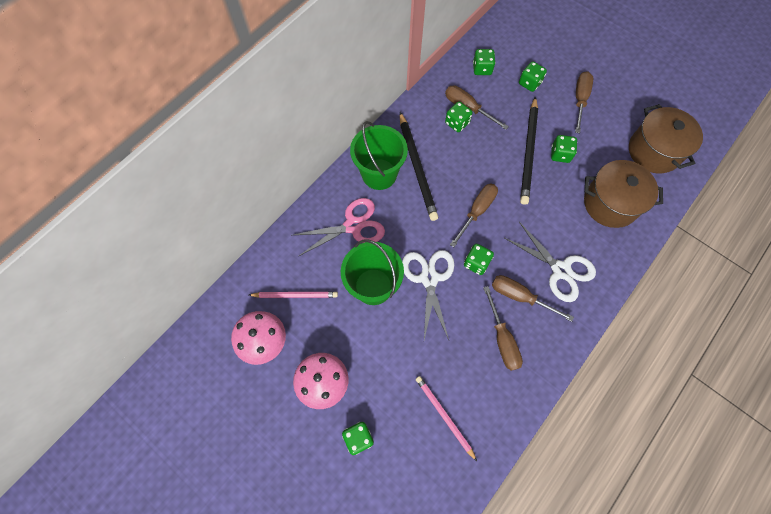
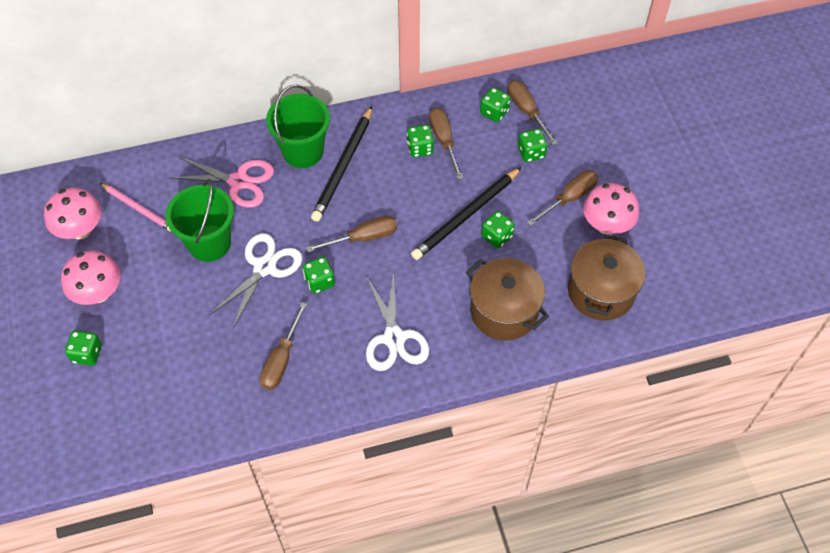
camera: 35 degrees right, 10 degrees down
pink pencil [416,376,477,461] -> none
brown screwdriver [492,275,574,322] -> brown screwdriver moved to [508,80,558,146]
none -> pink mushroom [583,183,639,234]

